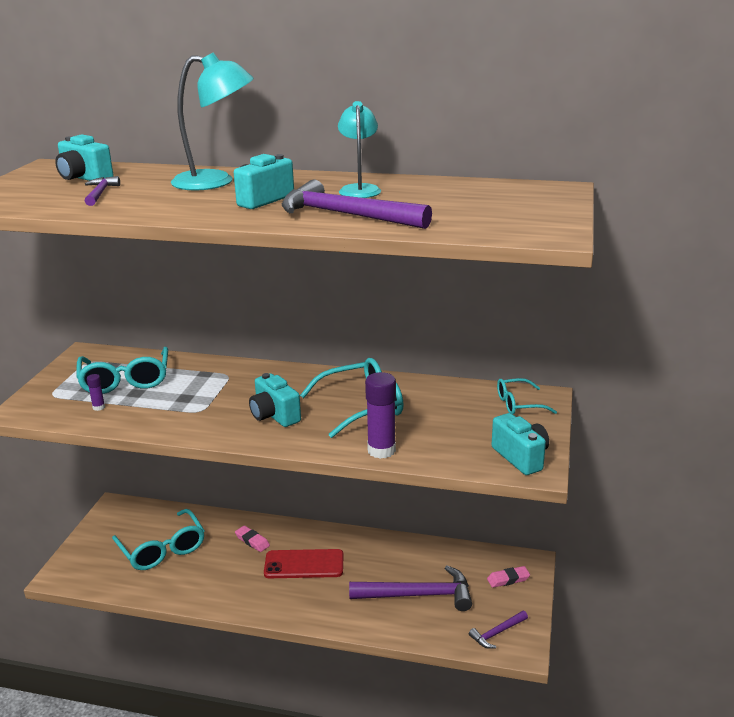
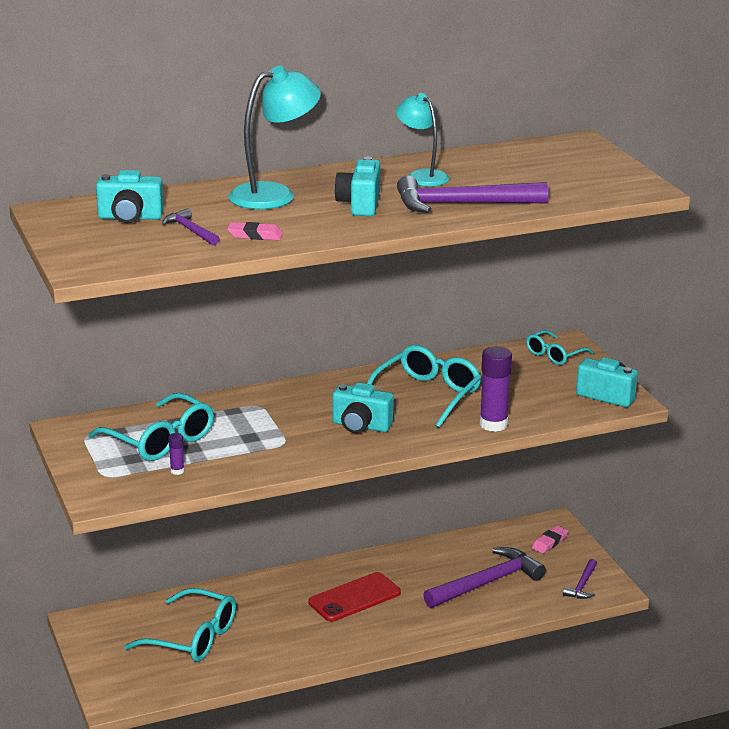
camera: 35 degrees left, 0 degrees up
pink eraser [235,526,270,552] -> pink eraser moved to [227,222,283,240]

